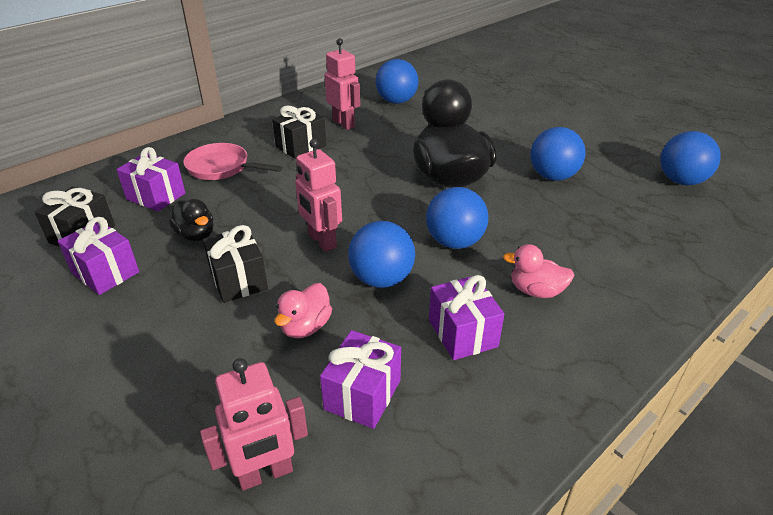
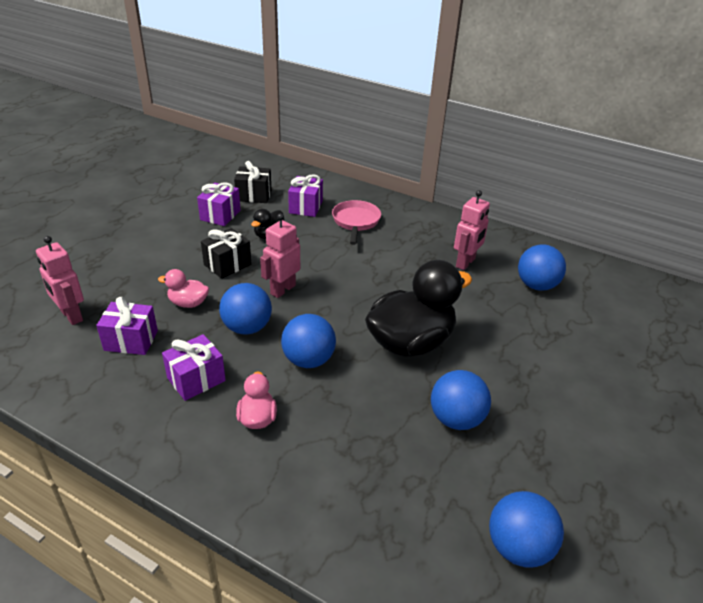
camera: 70 degrees right, 0 degrees up
black gift [272,106,326,159] -> none

